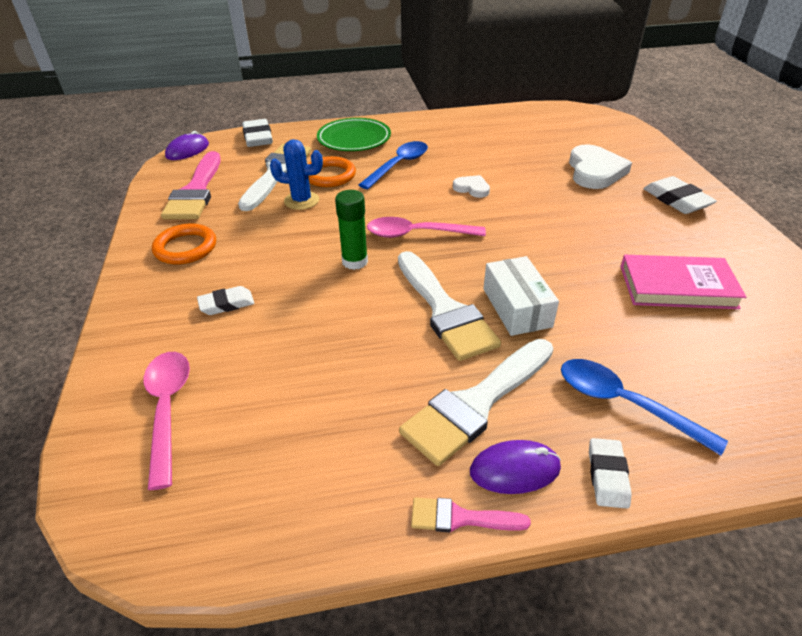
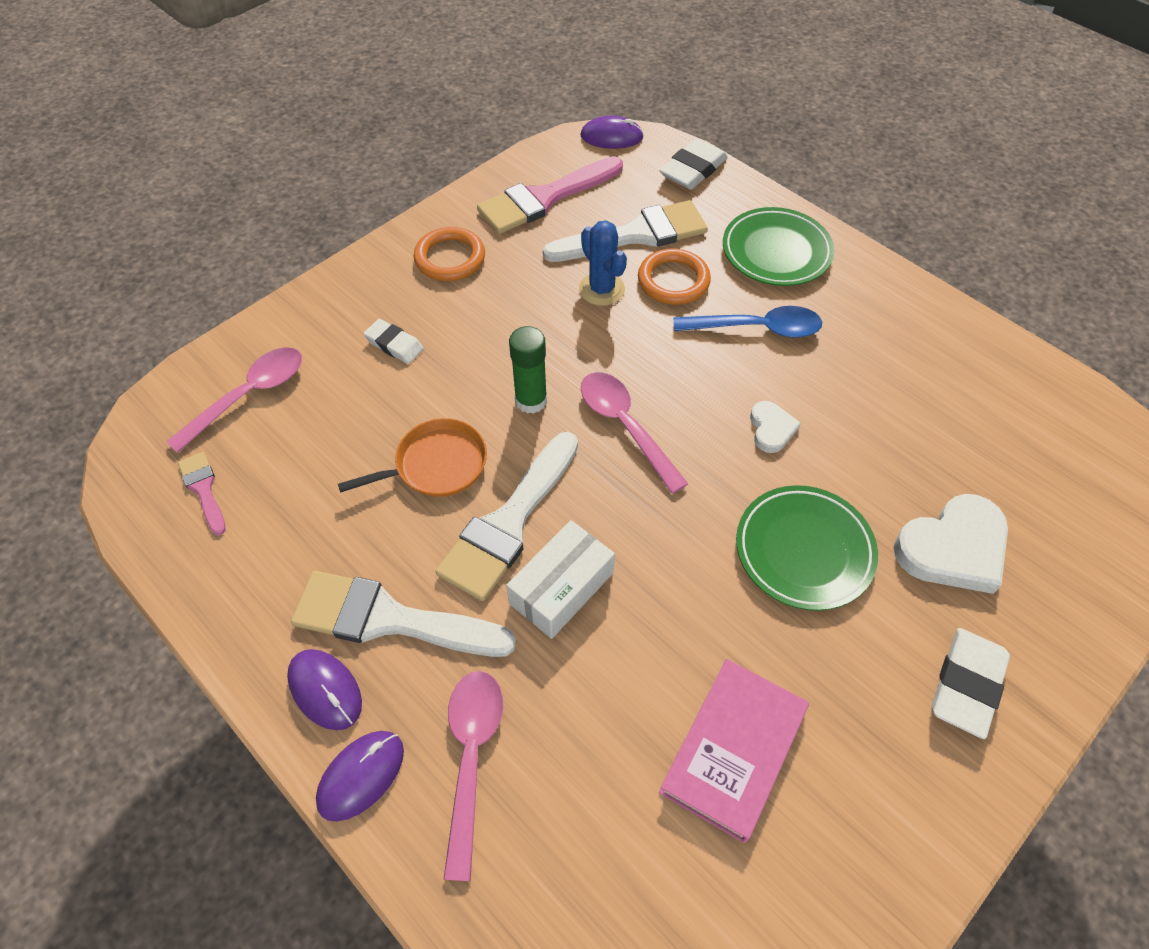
camera: 55 degrees right, 15 degrees up
pink brush [411,497,531,532] -> pink brush moved to [178,452,226,535]
blue spoon [561,359,728,456] -> pink spoon [443,671,503,881]
white eraser [589,438,632,509] -> purple mouse [316,731,404,822]
pink book [620,255,746,309] -> pink book turned 60 degrees clockwise [659,659,809,843]
none -> orange pan [338,418,487,497]
none -> green plate [736,485,878,611]

